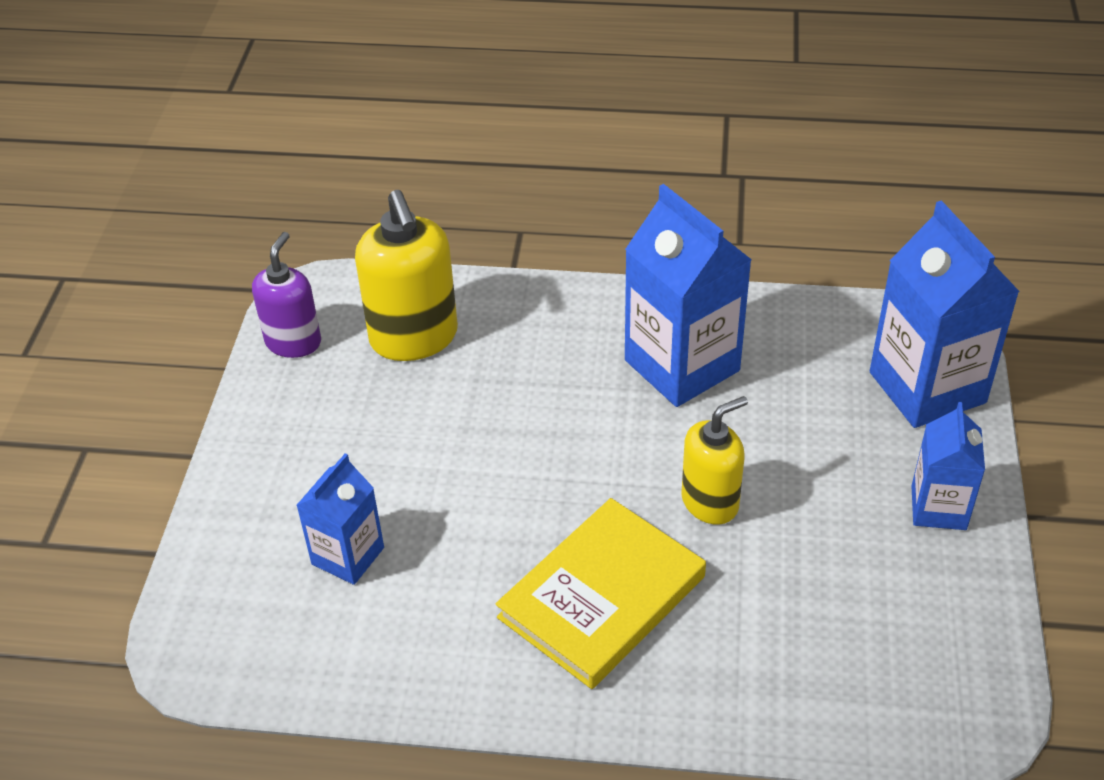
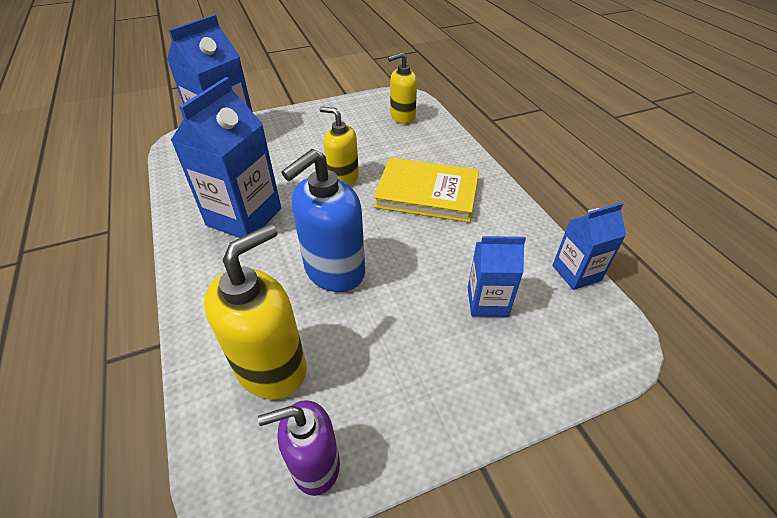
camera: 120 degrees left, 0 degrees up
blue carton [912,402,985,530] -> blue carton moved to [552,202,626,290]
none -> blue soap dispenser [281,149,365,292]
none -> yellow soap dispenser [388,52,417,124]

